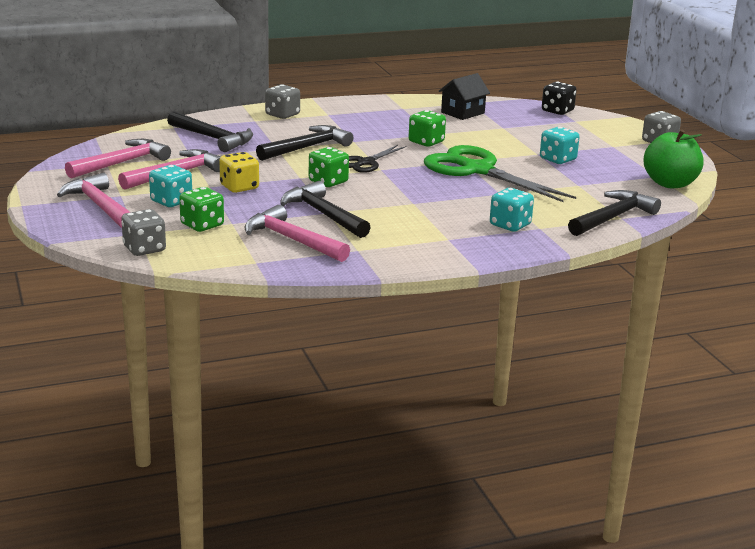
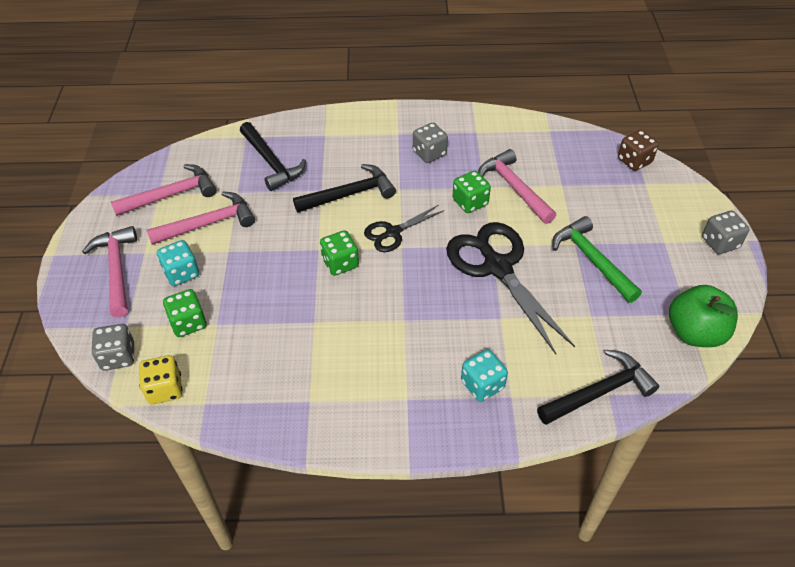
camera: 20 degrees right, 25 degrees up
yellow dice [219,152,259,193] -> yellow dice moved to [139,355,182,404]
pink hammer [244,205,350,262] -> pink hammer moved to [478,149,556,224]
grey dice [265,84,300,119] -> grey dice moved to [413,123,448,163]
black hammer [280,181,371,238] -> none
green scissors [424,145,576,202] -> black scissors [446,222,575,354]
black house [438,73,490,120] -> none
turquoise dice [540,127,579,164] -> green hammer [552,216,642,303]
black dice [542,82,577,115] -> brown dice [618,130,659,171]

